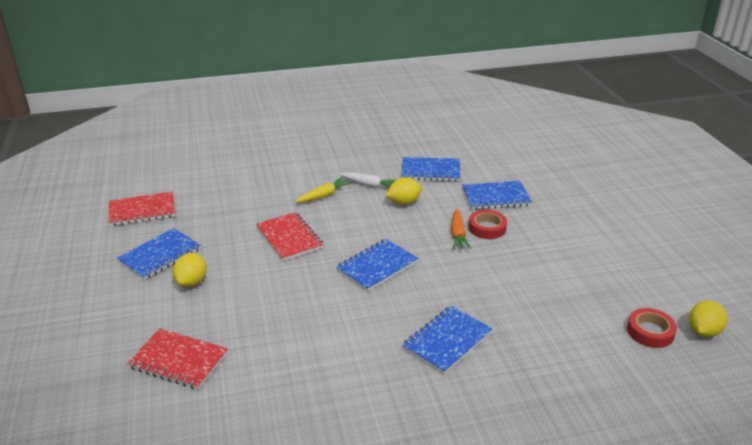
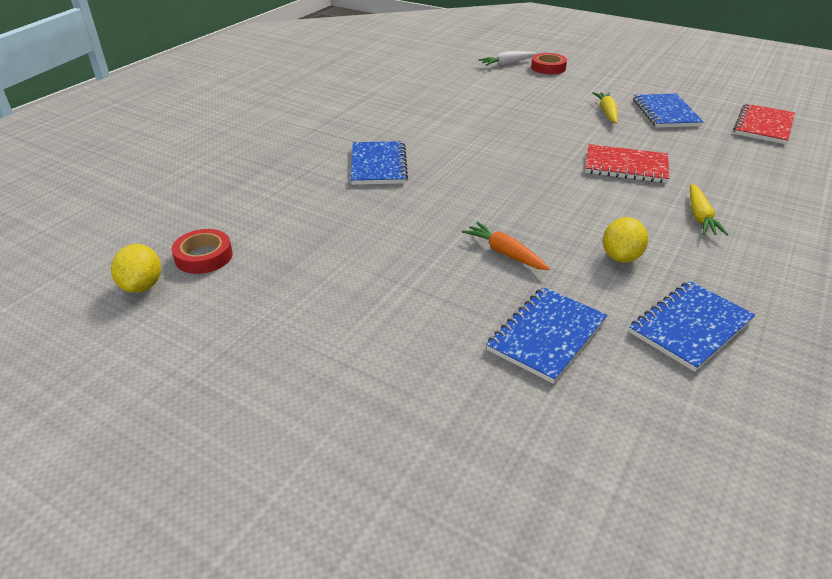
camera: 135 degrees right, 5 degrees up
red notebook [127,329,228,390] -> none
yellow lemon [173,253,207,287] -> yellow carrot [592,92,618,123]
blue notebook [336,239,418,292] -> none
white carrot [339,172,396,188] -> white carrot moved to [479,51,536,66]
red tape [468,210,507,239] -> red tape moved to [531,53,567,74]

